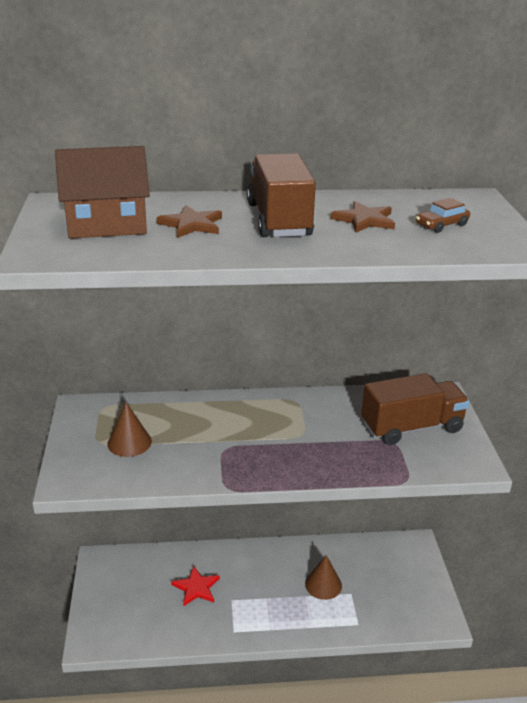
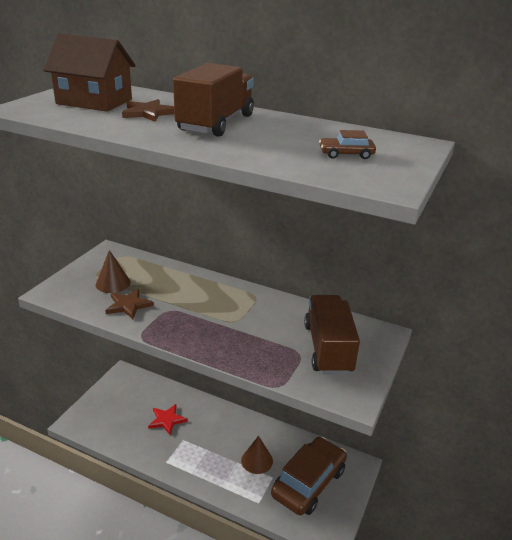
camera: 30 degrees right, 0 degrees up
brown star [331,201,395,233] -> brown star moved to [105,288,154,319]
brown truck [361,373,470,445] -> brown truck turned 105 degrees counterclockwise [304,295,360,375]
none -> brown car [271,437,347,515]

